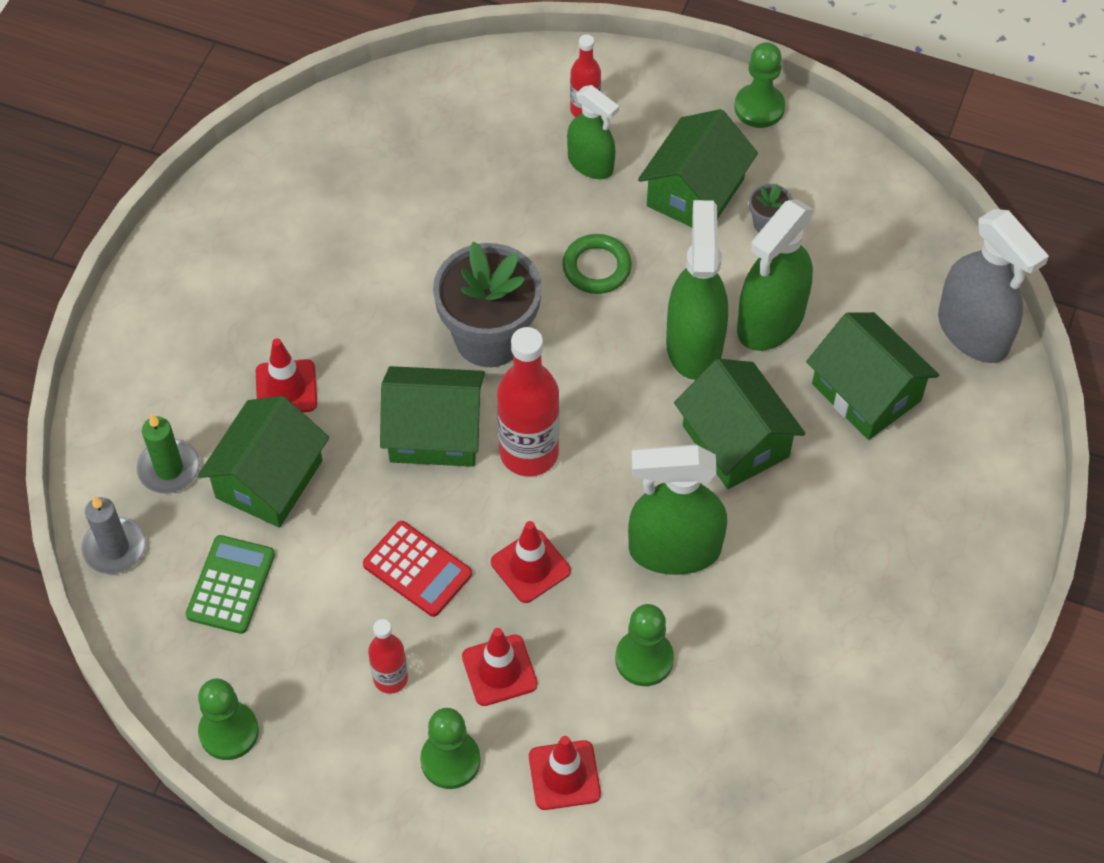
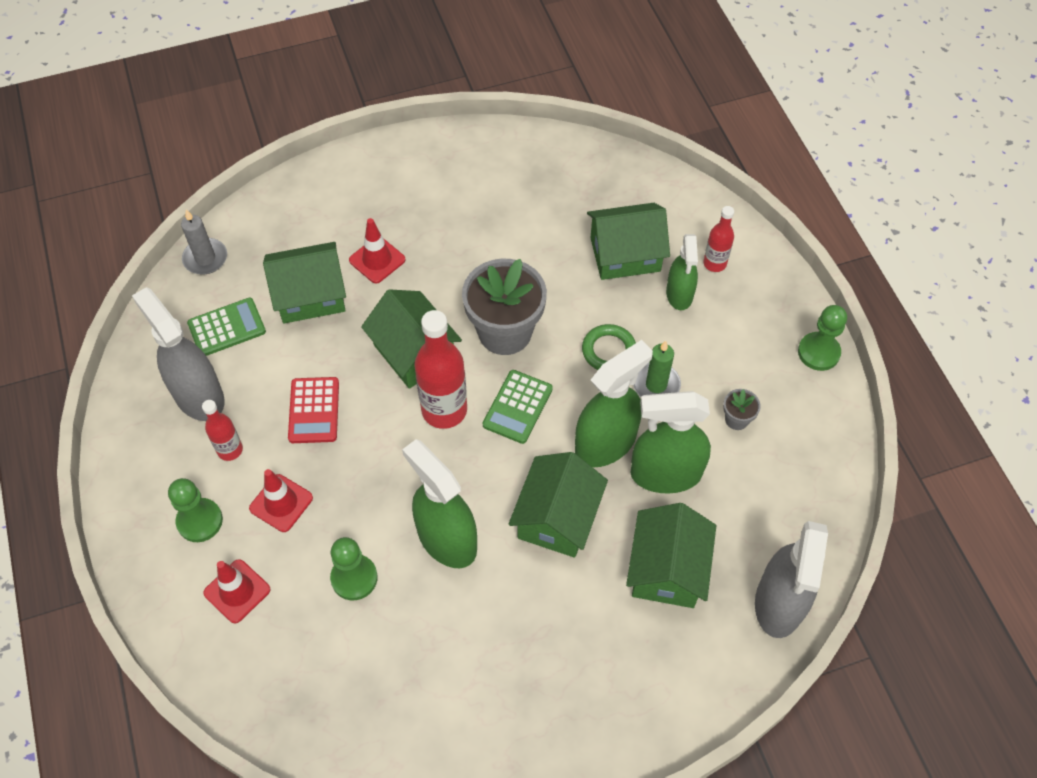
camera: 50 degrees right, 0 degrees up
green candle [137,414,200,494] -> green candle moved to [633,341,681,397]
green pawn [198,679,259,760] -> none
red traffic cone [491,521,571,603] -> none
green house [638,109,758,227] -> green house moved to [587,203,670,280]
none -> grey spray bottle [132,287,225,421]
none -> green calculator [483,370,553,444]

